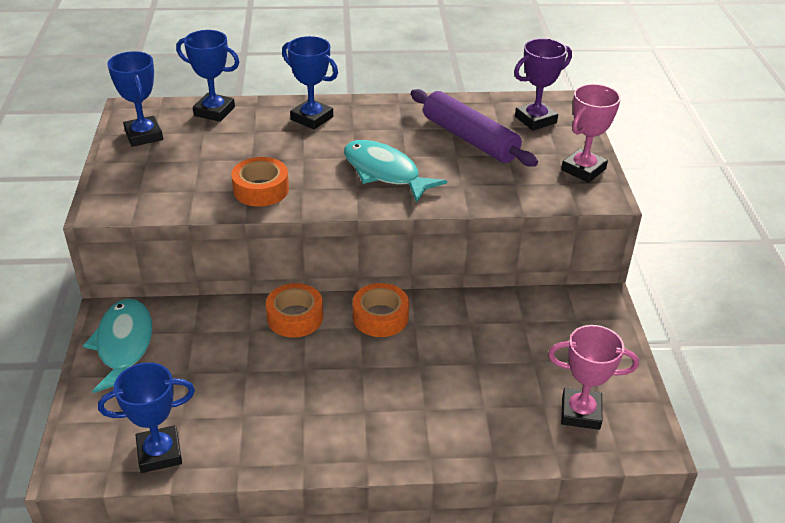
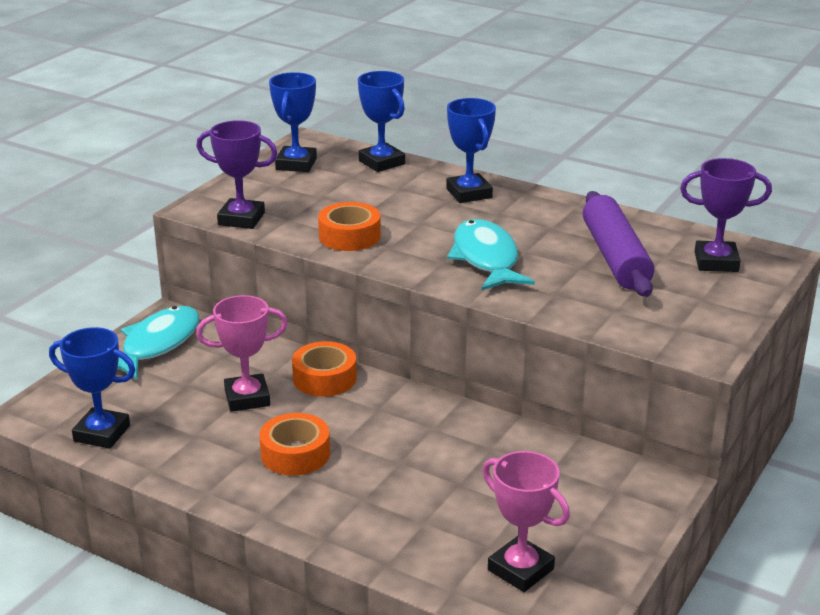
camera: 35 degrees right, 10 degrees down
orange tape [353,283,409,337] -> orange tape moved to [259,413,330,475]
pink trophy [561,84,621,183] -> pink trophy moved to [196,295,288,412]
none -> purple trophy [196,120,277,229]

